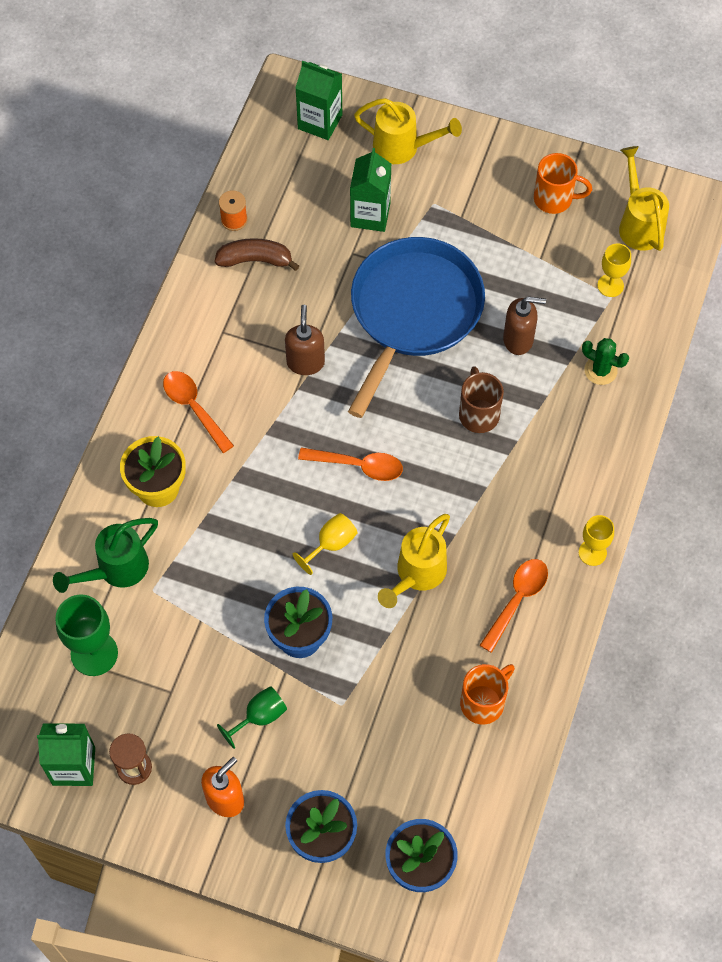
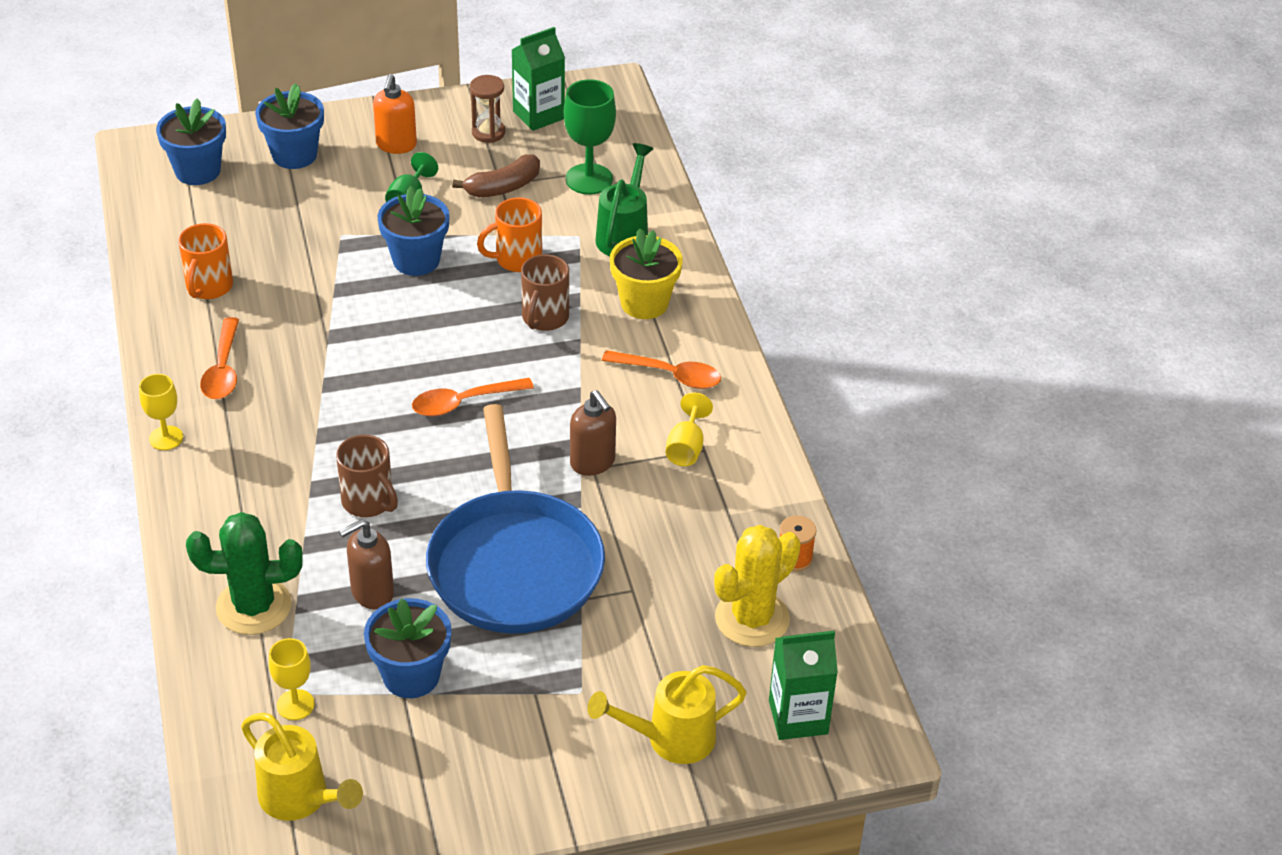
camera: 145 degrees right, 20 degrees down
brown banana [215,238,299,271] -> brown banana moved to [452,154,540,197]
yellow goblet [293,513,358,575] -> yellow goblet moved to [666,392,713,466]
green carton [350,148,391,232] -> none
yellow watering can [378,514,450,608] -> none
orange mug [534,153,592,214] -> orange mug moved to [477,198,542,272]
green cactus [582,338,629,385] -> green cactus [186,512,303,635], size x1.70
none -> blue flower pot [364,598,452,698]
none -> brown mug [521,254,569,331]
none -> yellow cactus [714,525,801,647]

